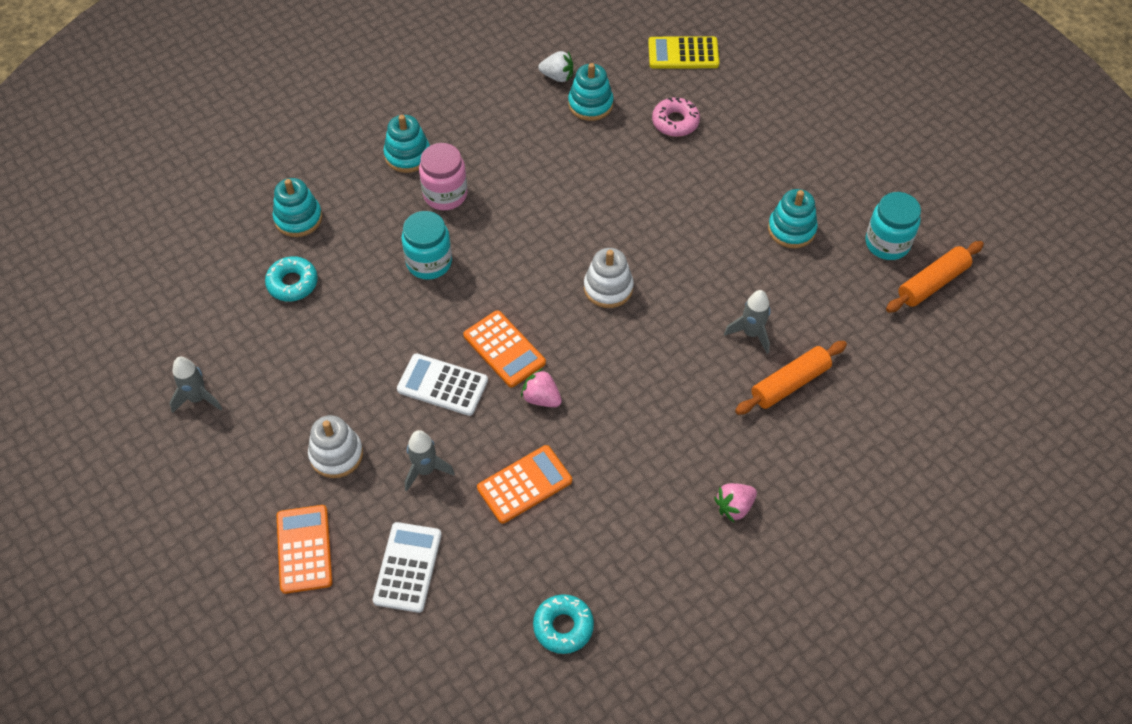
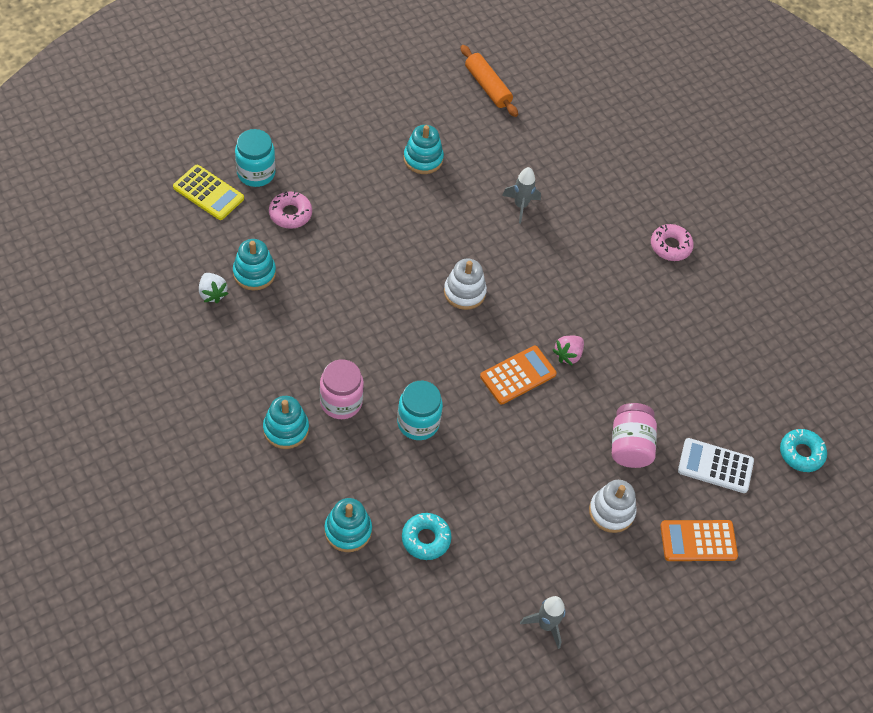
camera: 90 degrees left, 0 degrees up
white calculator [397,353,488,416] -> none
grey rocket [405,430,455,492] -> pink jar [612,403,657,468]
orange calculator [477,445,572,524] -> none
turquoise donut [533,594,594,654] -> turquoise donut moved to [780,429,827,472]
white strawberry [538,51,573,82] -> white strawberry turned 135 degrees clockwise [199,273,229,303]
yellow calculator [648,36,719,69] -> yellow calculator turned 60 degrees counterclockwise [173,165,244,220]
pink strawberry [714,483,757,522] -> pink donut [651,224,694,261]
orange rolling pin [735,341,847,415] -> none
turquoise jar [865,192,921,260] -> turquoise jar moved to [235,129,276,187]

